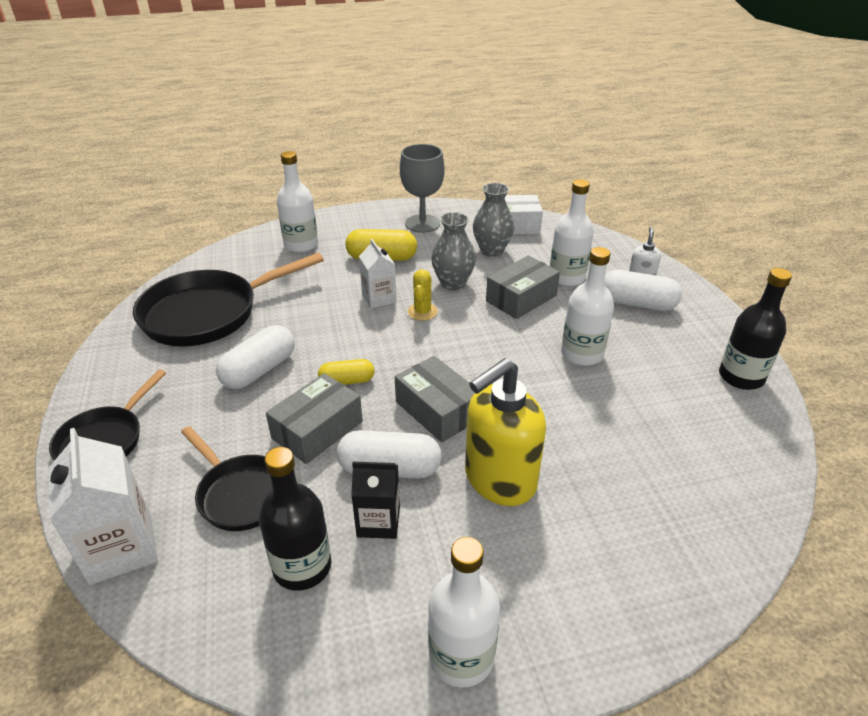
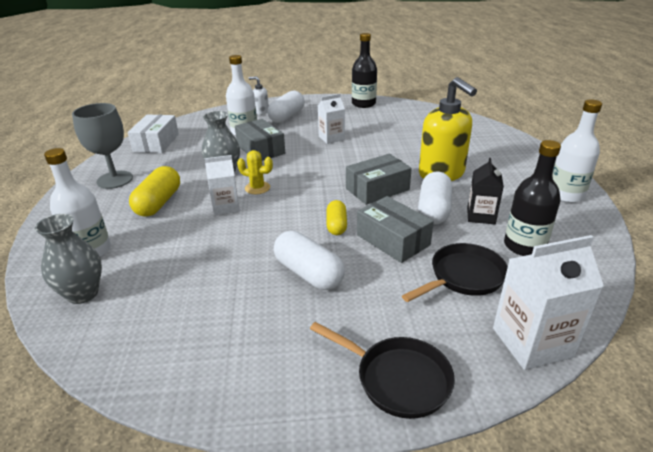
camera: 80 degrees left, 5 degrees down
black pan [133,253,324,347] -> none
grey vase [473,183,514,257] -> grey vase moved to [35,214,102,304]
white bottle [561,247,614,366] -> white carton [318,94,345,144]

